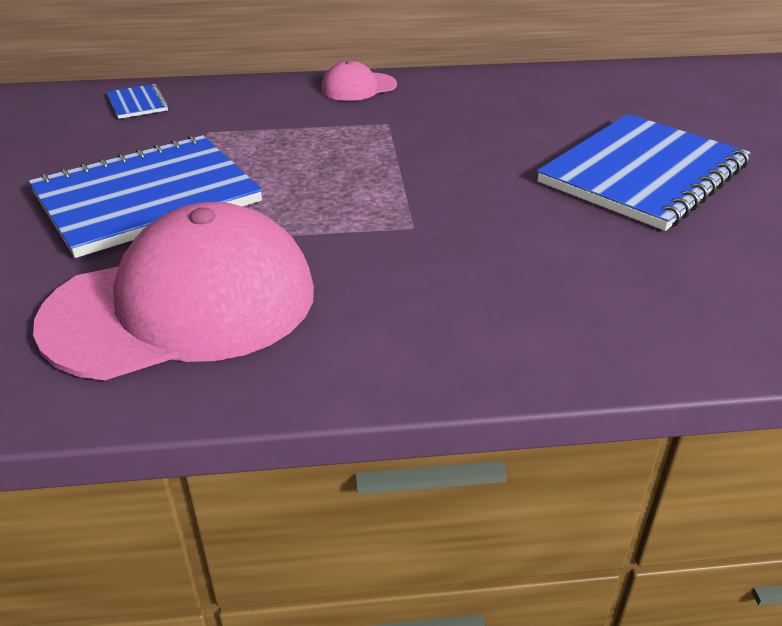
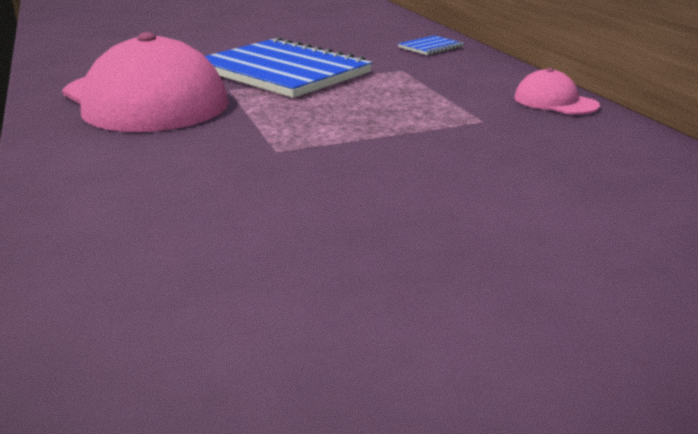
camera: 75 degrees right, 10 degrees down
blue notebook [537,114,751,231] -> none

